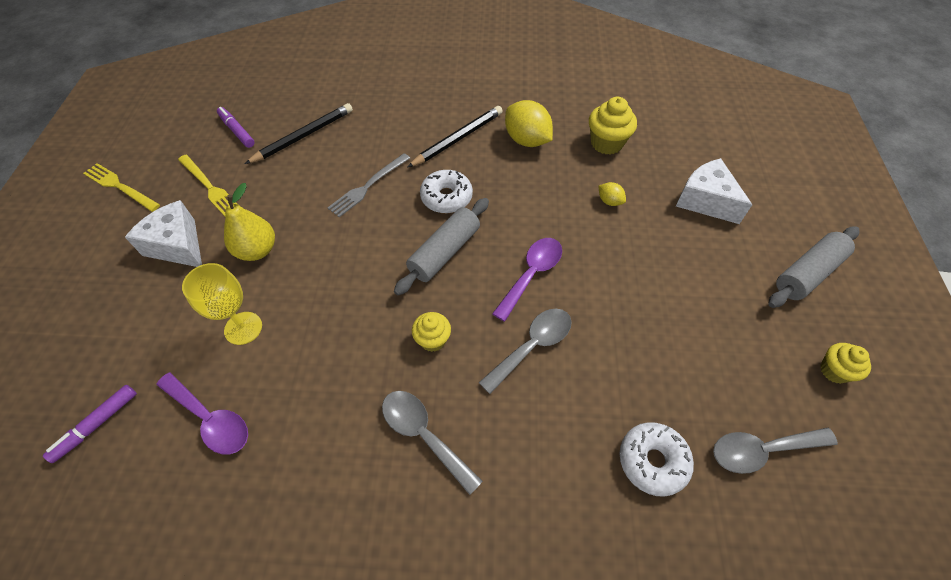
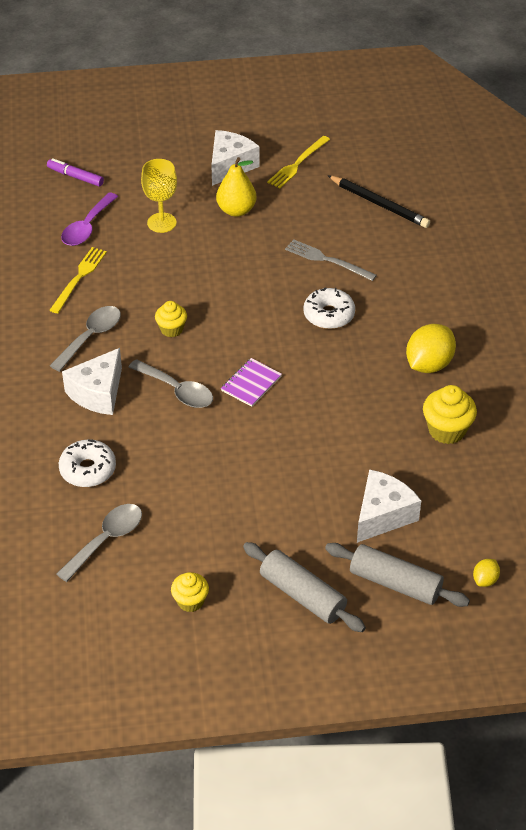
camera: 80 degrees right, 10 degrees down
yellow fork [83,163,160,212] -> yellow fork moved to [50,247,107,313]
purple marker [217,107,255,148] -> none
grey rolling pin [394,198,489,295] -> grey rolling pin moved to [325,543,470,607]
black pencil [408,106,503,167] -> none
purple spoon [492,238,562,321] -> purple notebook [221,358,282,407]
yellow lemon [598,182,626,206] -> yellow lemon moved to [473,559,500,587]
grey spoon [713,428,838,474] -> grey spoon turned 60 degrees clockwise [56,504,142,582]
none -> white cheese [62,348,122,415]

